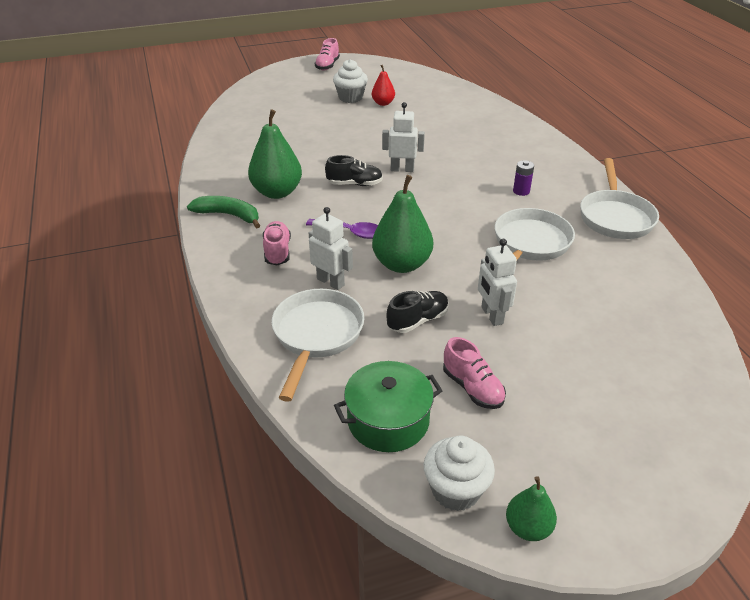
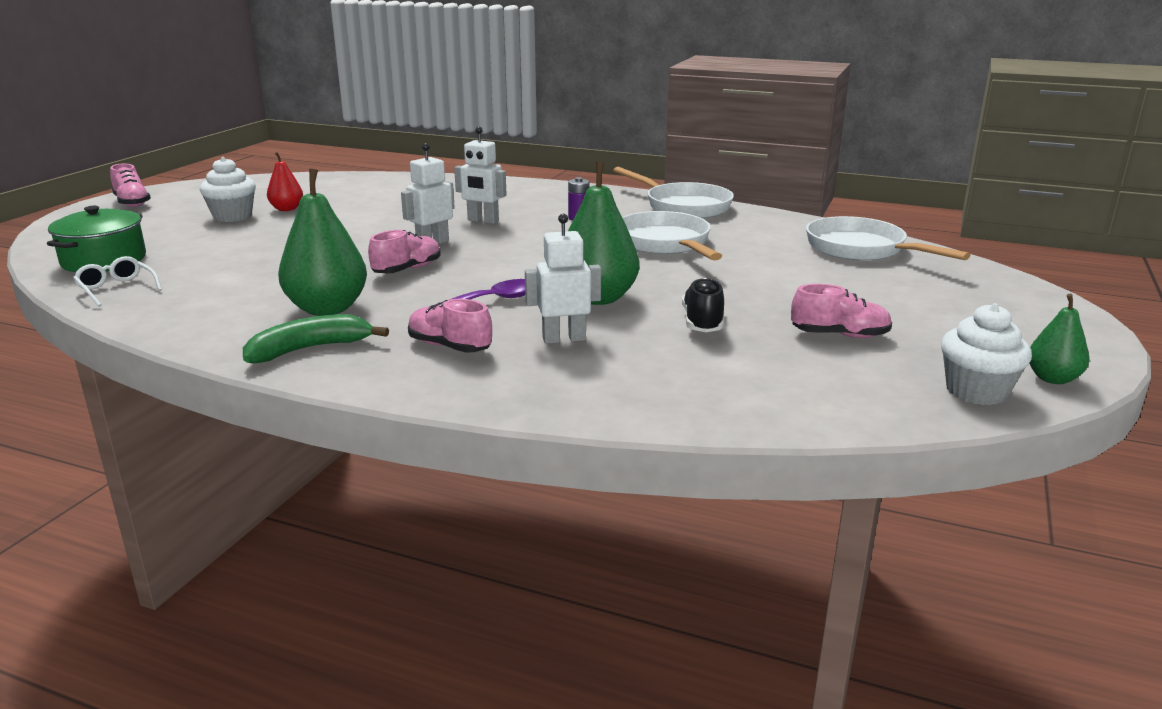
camera: 50 degrees left, 15 degrees down
white pan [271,289,364,402] -> white pan moved to [806,216,971,260]
black shoe [325,155,383,186] -> pink shoe [368,230,441,274]
green pot [334,361,443,452] -> green pot moved to [47,206,146,272]
white robot [478,239,517,326] -> white robot moved to [454,127,507,224]
none -> white glasses [73,256,162,307]

